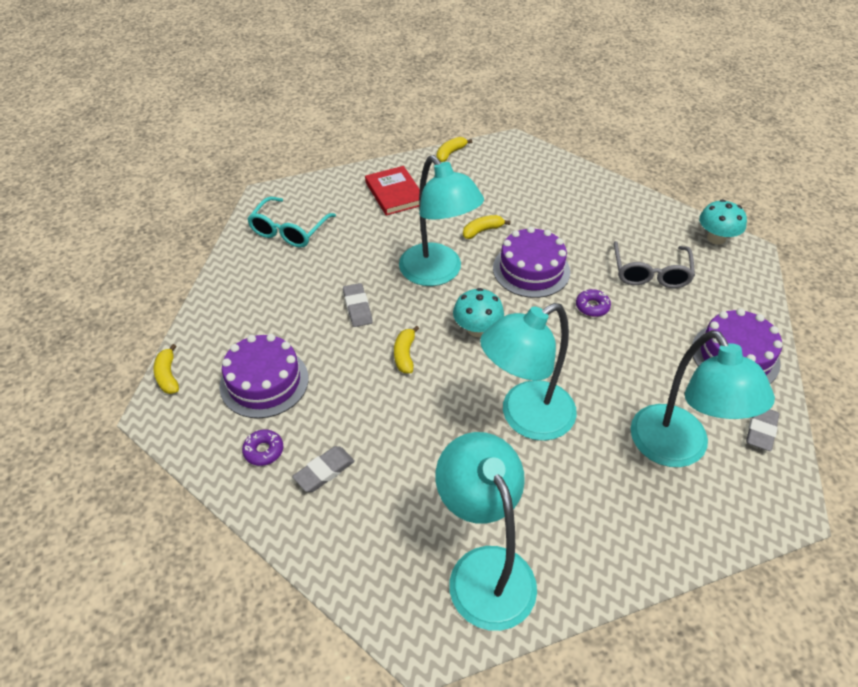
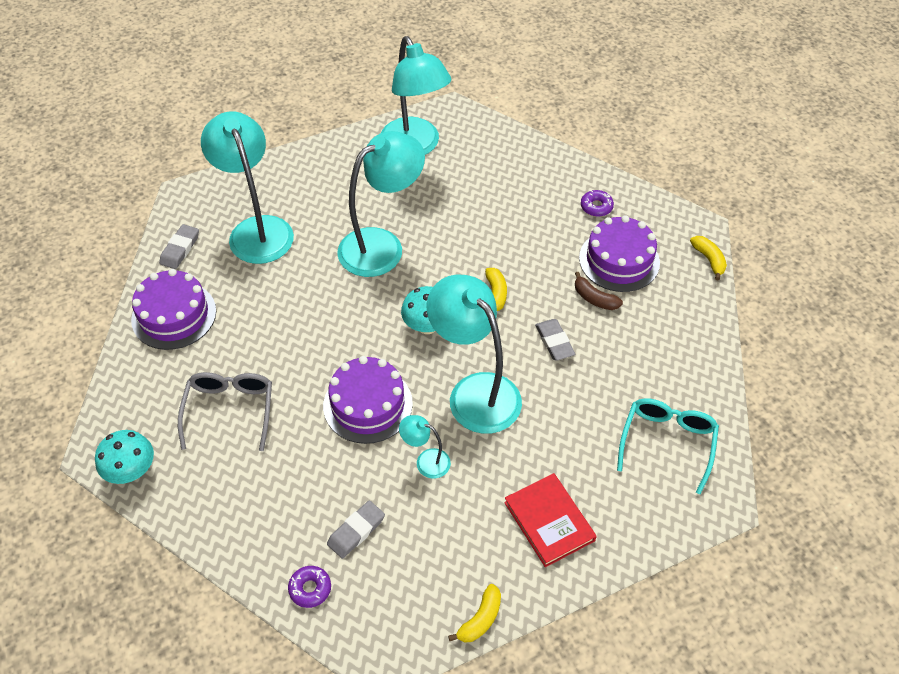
camera: 175 degrees right, 5 degrees up
grey eraser [292,446,355,492] -> grey eraser moved to [327,500,385,559]
yellow banana [463,215,511,239] -> turquoise lamp [399,415,451,479]
purple donut [576,289,611,317] -> purple donut moved to [288,566,331,608]
none -> brown banana [575,272,623,310]

